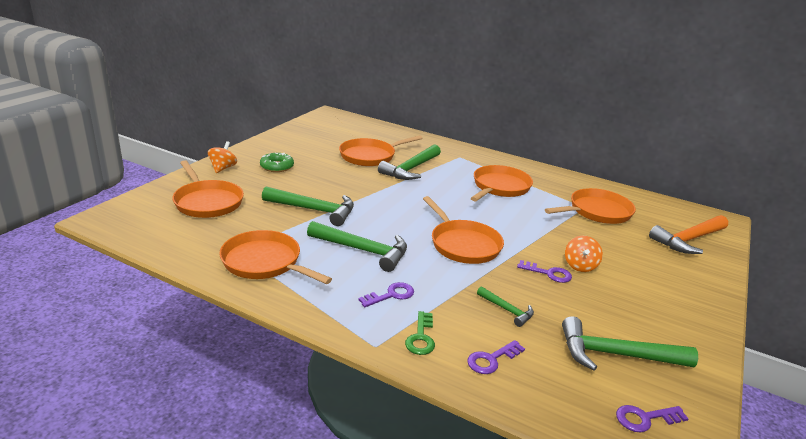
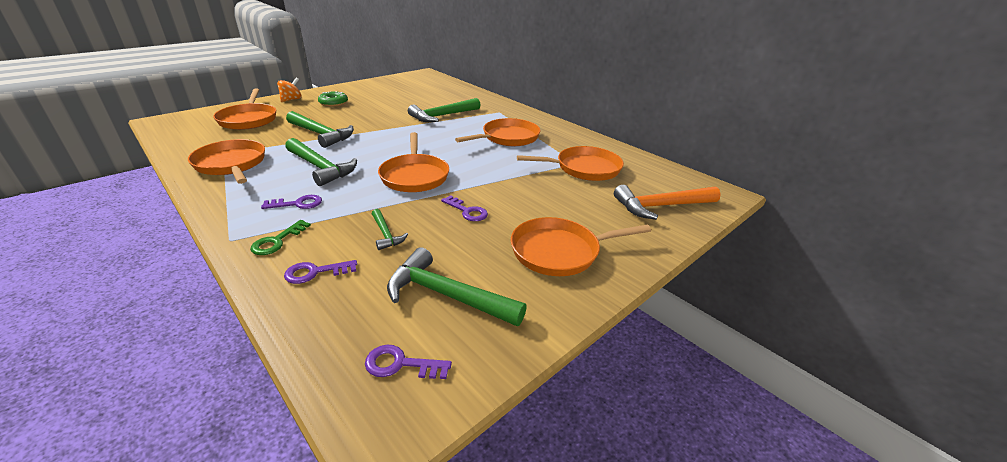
camera: 20 degrees right, 5 degrees up
orange pan [339,135,422,166] -> orange pan moved to [511,217,651,276]
orange spinning top [565,236,603,272] -> none

